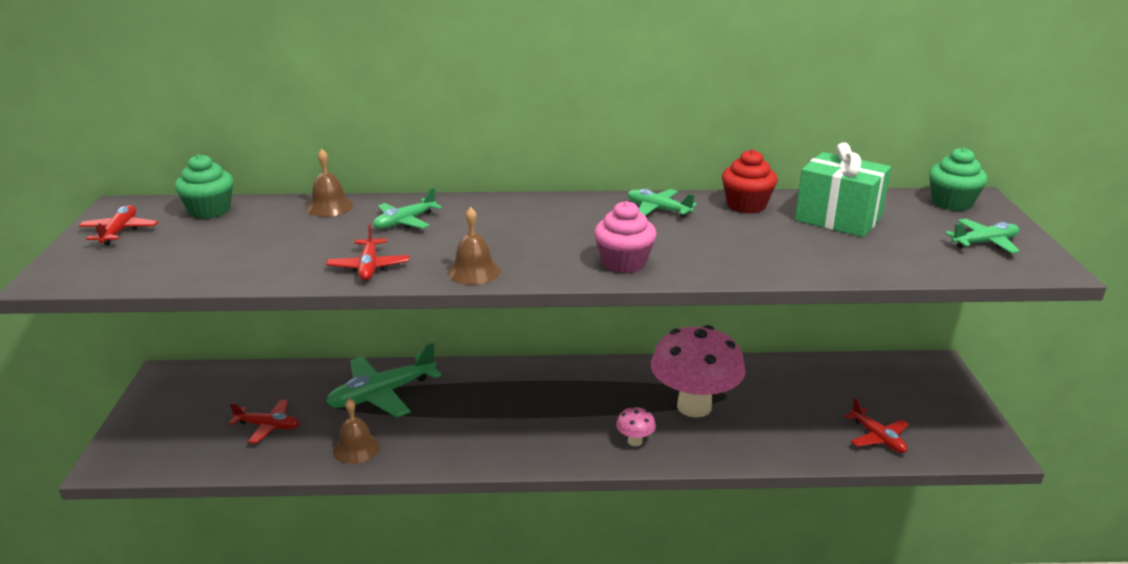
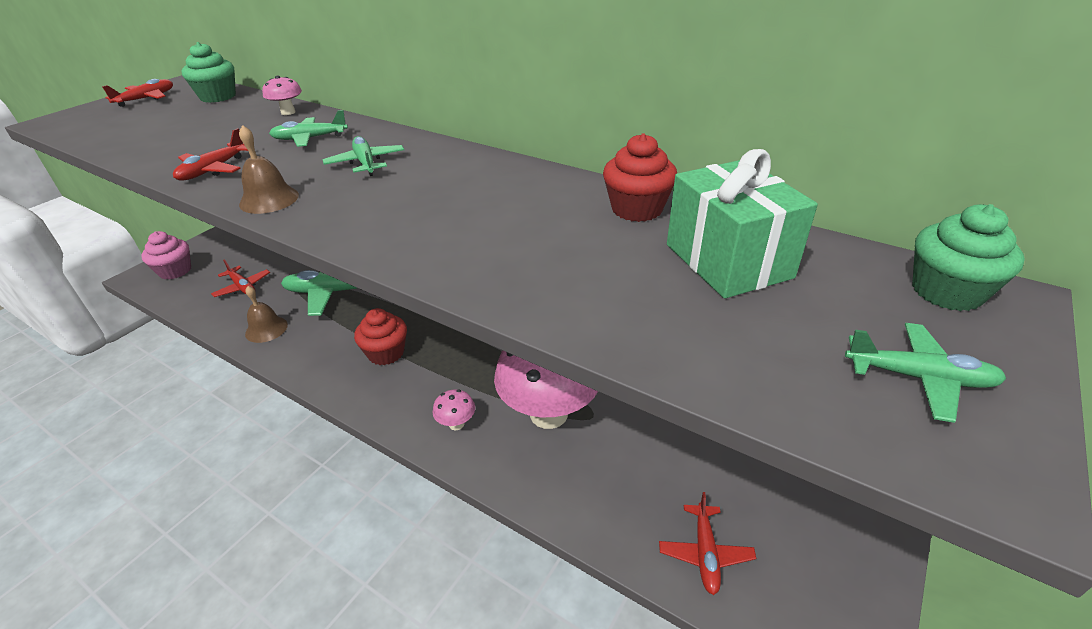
camera: 35 degrees right, 10 degrees up
brown bell [306,149,353,217] -> pink mushroom [262,75,302,115]
pink cupcake [594,201,657,273] -> pink cupcake moved to [141,231,191,280]
green plane [628,189,697,217] -> green plane moved to [323,136,404,176]
none -> red cupcake [354,308,407,365]

